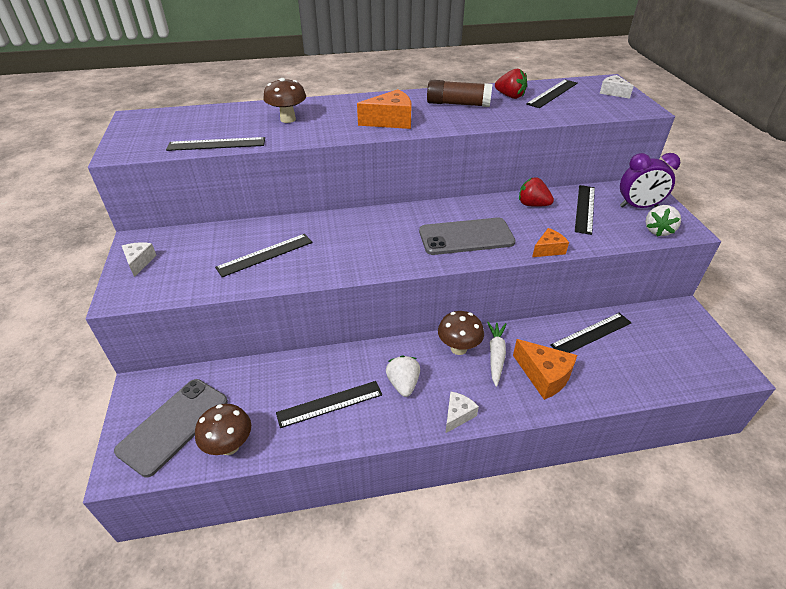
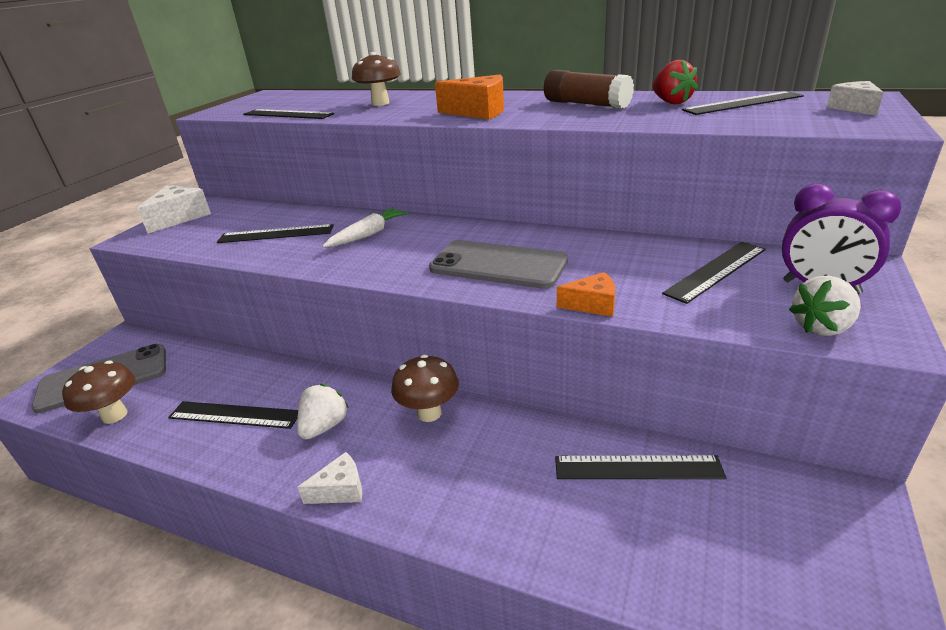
camera: 35 degrees right, 10 degrees down
white cheese [122,242,157,277] -> white cheese [137,184,211,234], size x1.65
white carrot [487,322,506,387] -> white carrot moved to [322,208,409,248]
orange cheese [513,339,577,400] -> none
red strawberry [519,177,554,207] -> none

